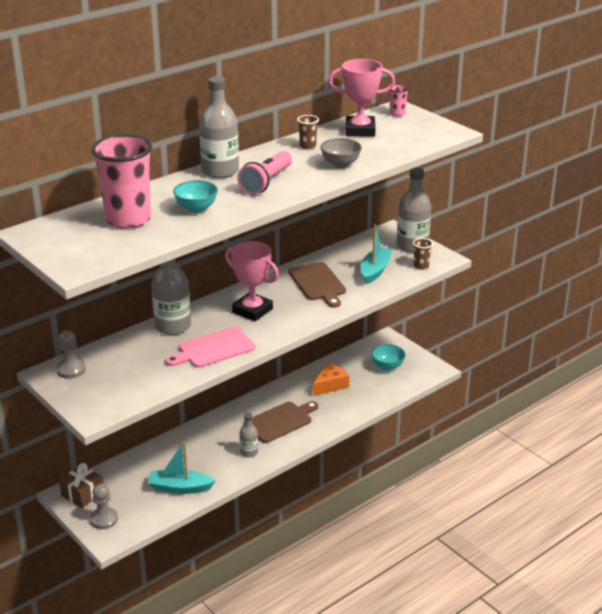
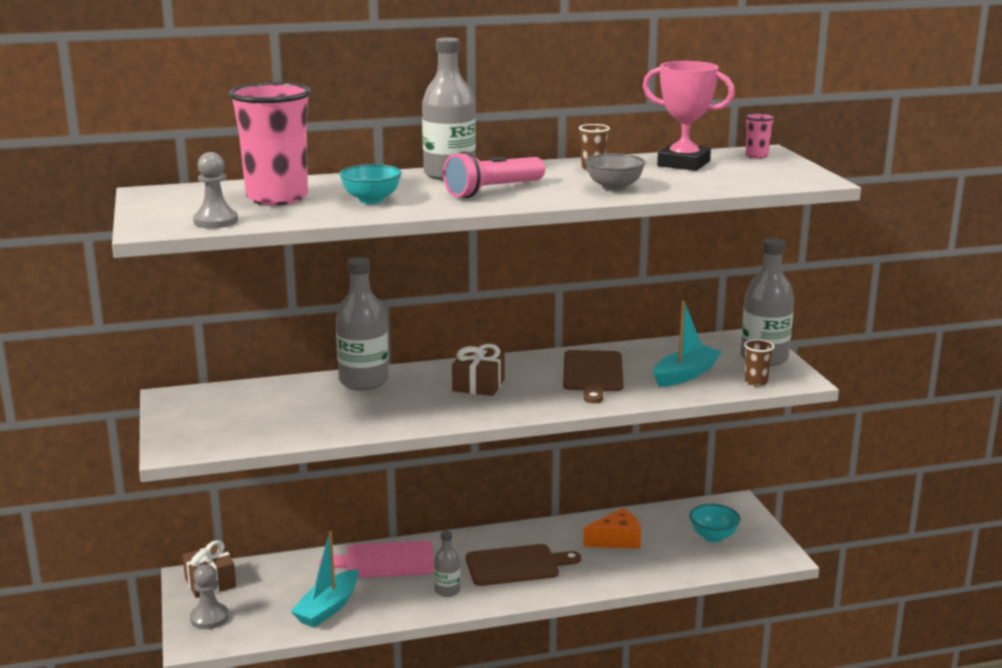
camera: 25 degrees right, 10 degrees down
grey pawn [56,330,86,379] -> grey pawn moved to [193,152,238,228]
turquoise boat [148,442,216,494] -> turquoise boat turned 90 degrees counterclockwise [290,531,359,627]
pink cutting board [165,327,255,368] -> pink cutting board moved to [319,541,434,578]
pink trophy [225,241,279,321] -> brown gift [452,344,505,396]

